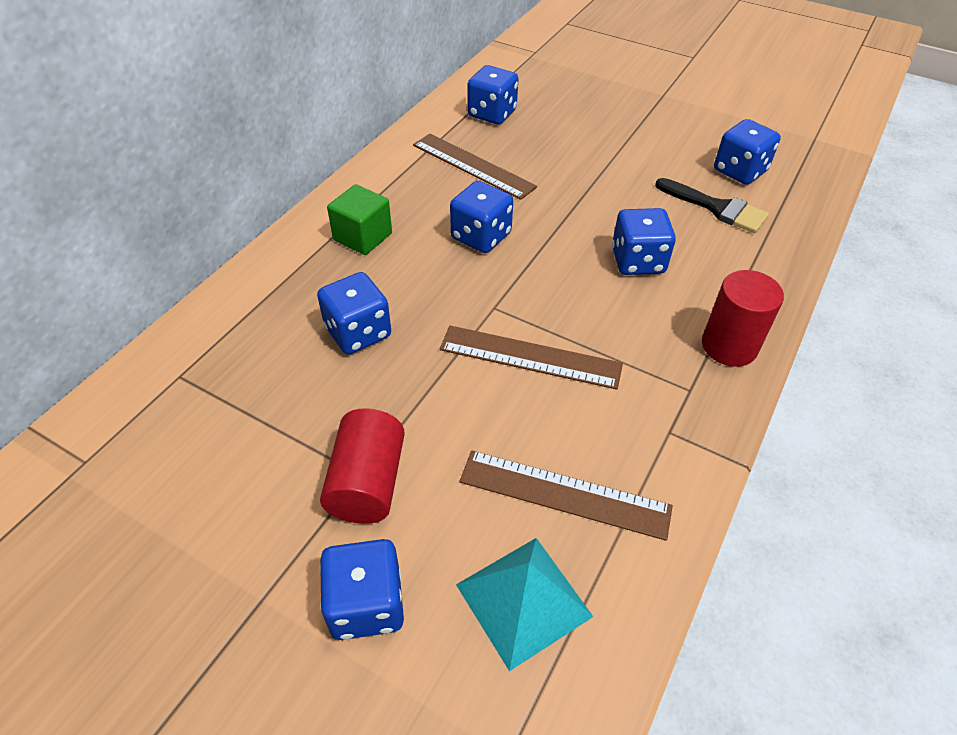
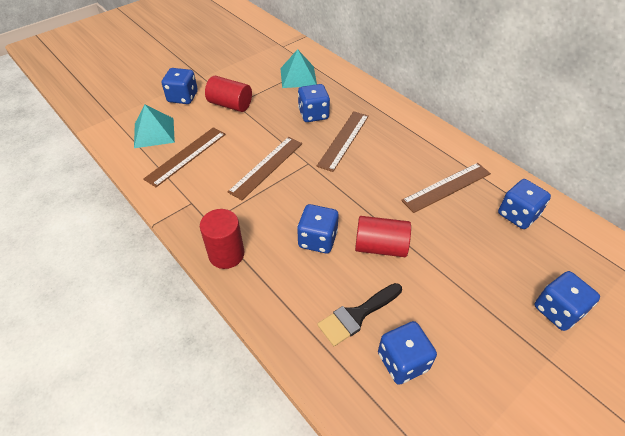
camera: 110 degrees right, 0 degrees up
green cube [327,184,392,255] -> none
blue dice [450,181,513,253] -> blue dice moved to [534,271,600,331]
none -> turquoise pyramid [280,49,317,88]
none -> brown ruler [317,111,369,172]
none -> red cylinder [355,216,411,257]

